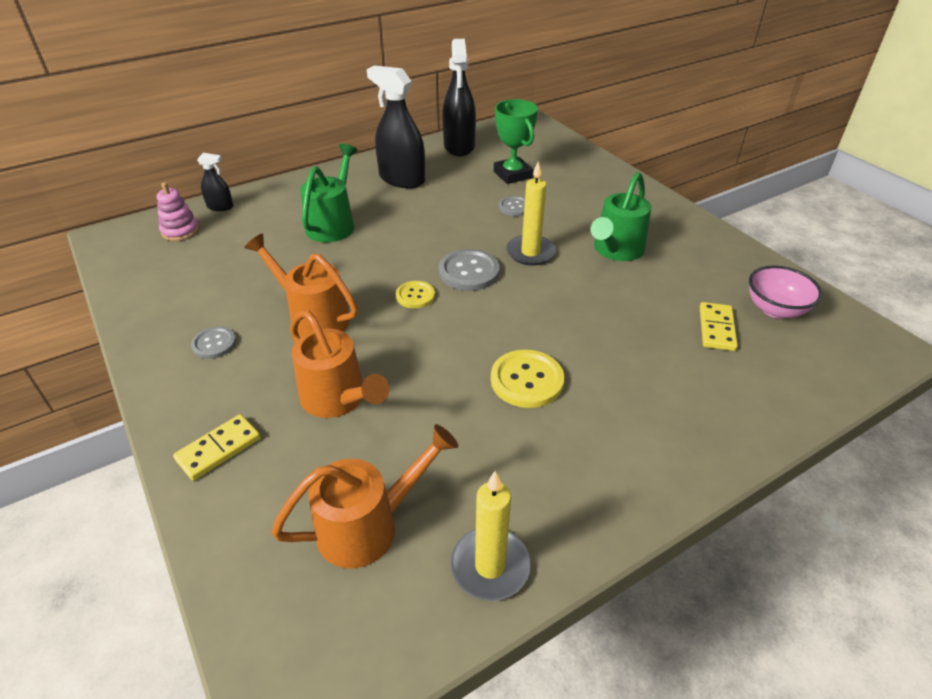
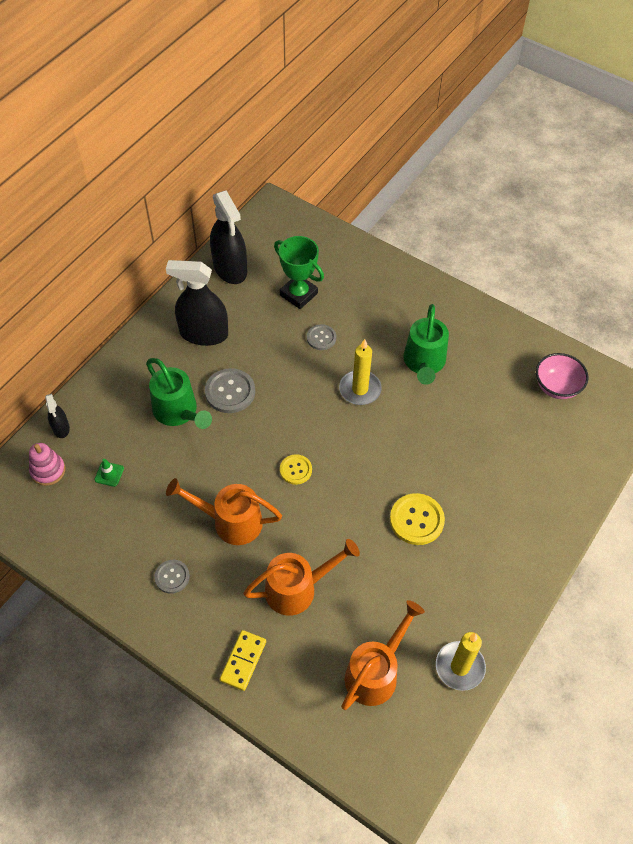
camera: 25 degrees left, 15 degrees up
black spray bottle [197,153,233,211] -> black spray bottle turned 90 degrees clockwise [45,394,70,438]
orange watering can [290,310,390,418] -> orange watering can turned 45 degrees counterclockwise [243,539,360,616]
green watering can [300,144,358,242] -> green watering can turned 150 degrees clockwise [146,358,212,429]
grey button [439,249,500,291] -> grey button moved to [205,368,255,413]
yellow domino [700,302,738,351] -> none
none -> green traffic cone [94,459,124,487]

